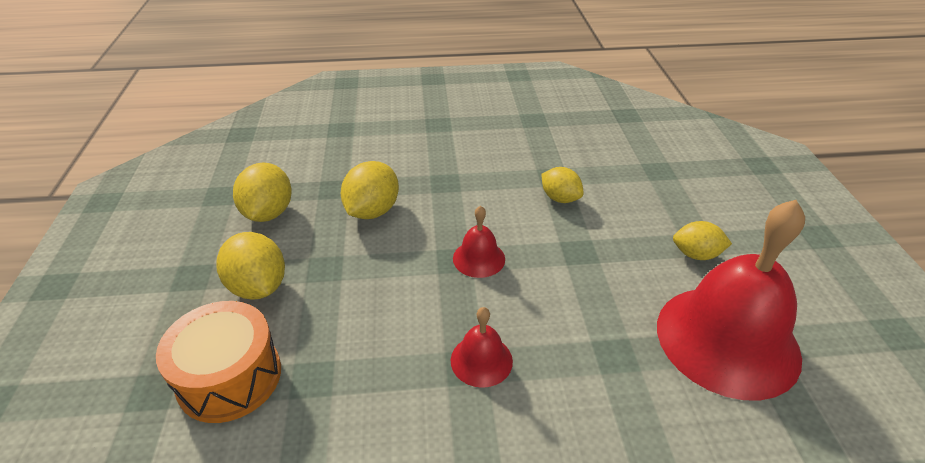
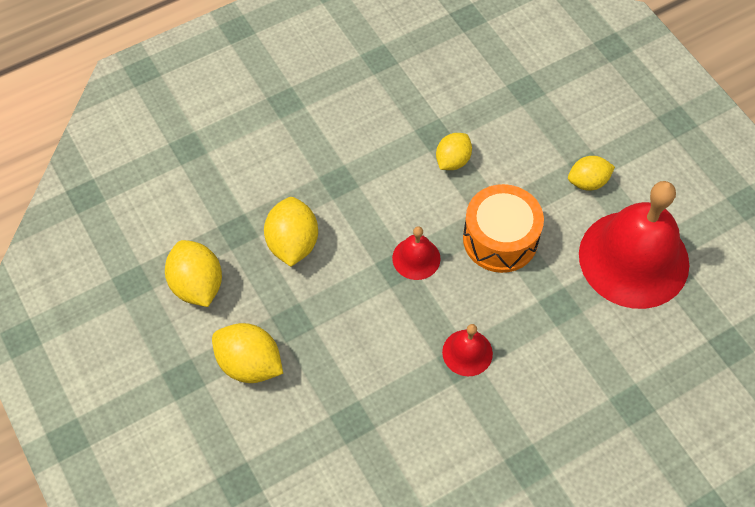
camera: 25 degrees left, 20 degrees up
orange drum [156,301,281,423] -> orange drum moved to [463,184,544,273]
yellow lemon [541,167,584,203] -> yellow lemon turned 75 degrees counterclockwise [436,133,472,170]

